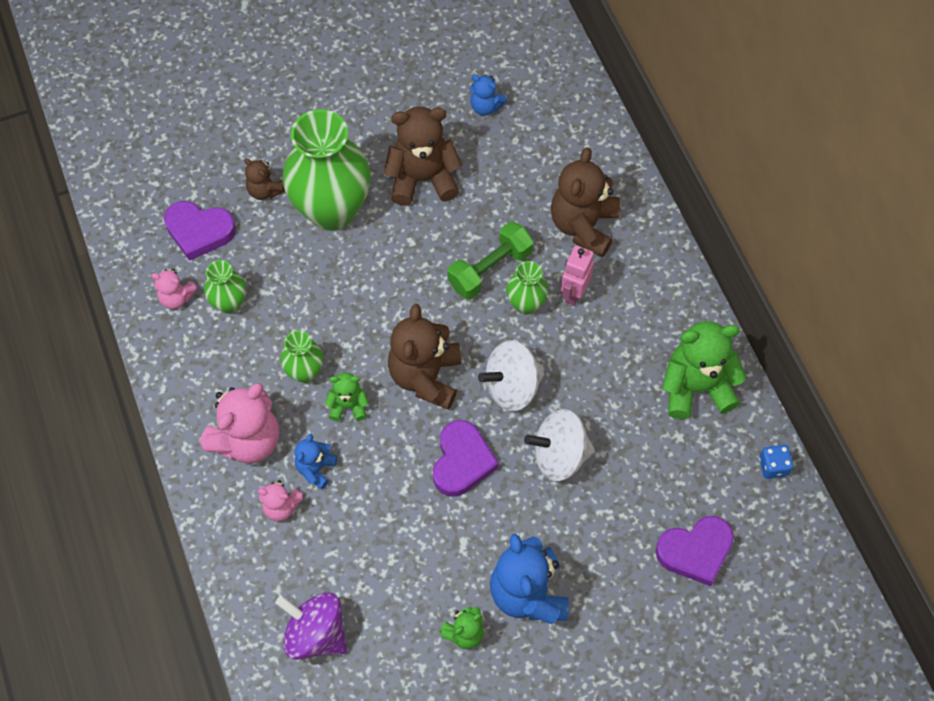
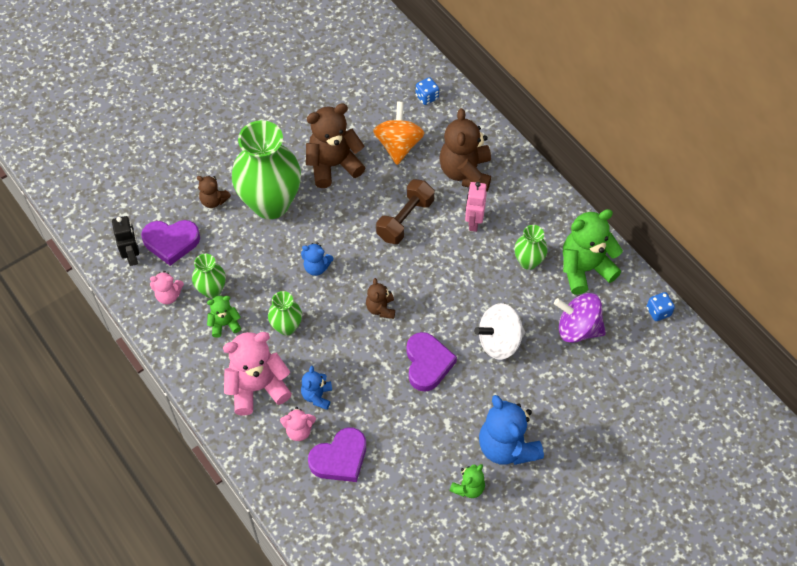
camera: 15 degrees left, 5 degrees down
pink teddy bear [200,383,279,463] -> pink teddy bear turned 135 degrees counterclockwise [223,332,292,416]
purple spinning top [275,592,347,660] -> purple spinning top moved to [554,293,606,343]
green teddy bear [325,372,369,421] -> green teddy bear moved to [207,296,241,338]
brown teddy bear [388,304,462,410] -> brown teddy bear [366,278,395,319], size x0.52
green dumbbell [447,221,534,300] -> brown dumbbell [376,179,434,244]
blue teddy bear [470,75,507,116] -> blue teddy bear moved to [301,242,333,276]
white spinning top [478,340,544,411] -> none
green vase [506,261,548,315] -> green vase moved to [514,225,548,270]
purple heart [655,516,734,586] -> purple heart moved to [308,428,366,482]
none -> black robot [112,216,139,266]
none -> orange spinning top [373,102,424,165]
none -> blue dice [416,77,439,105]

